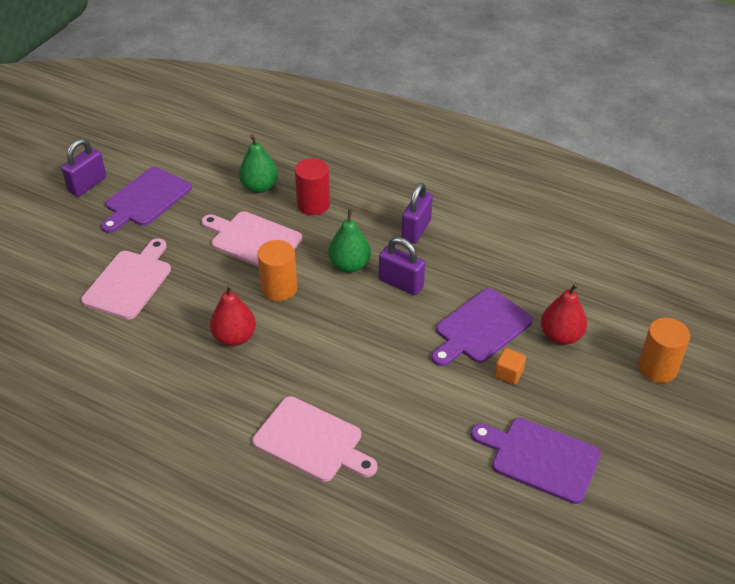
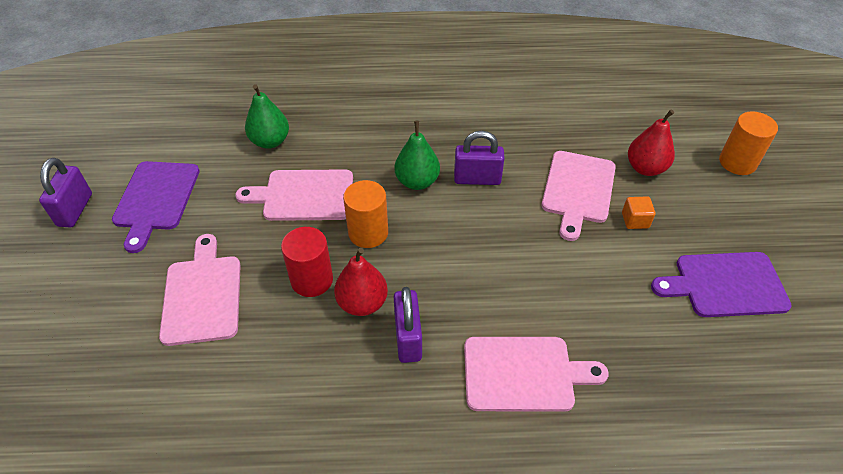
camera: 30 degrees left, 5 degrees up
red cylinder [295,158,330,215] -> red cylinder moved to [281,227,333,297]
purple padlock [402,182,433,244] -> purple padlock moved to [394,287,422,363]
purple cutting board [432,288,533,366] -> pink cutting board [541,151,616,241]

